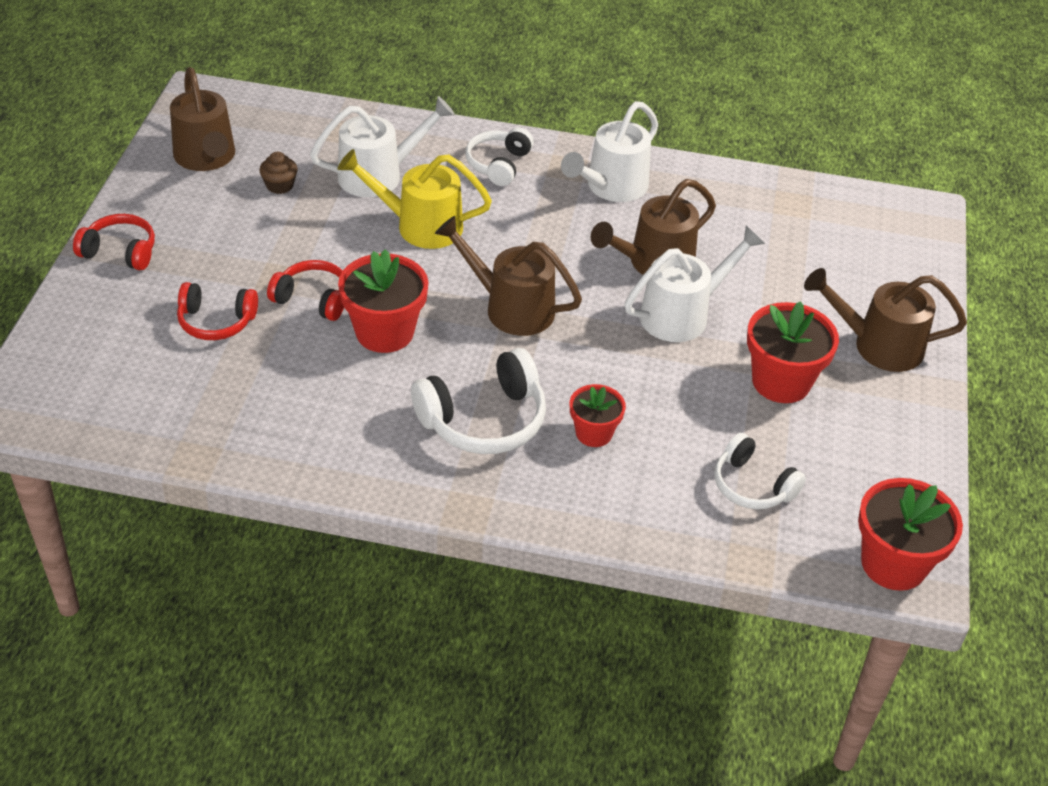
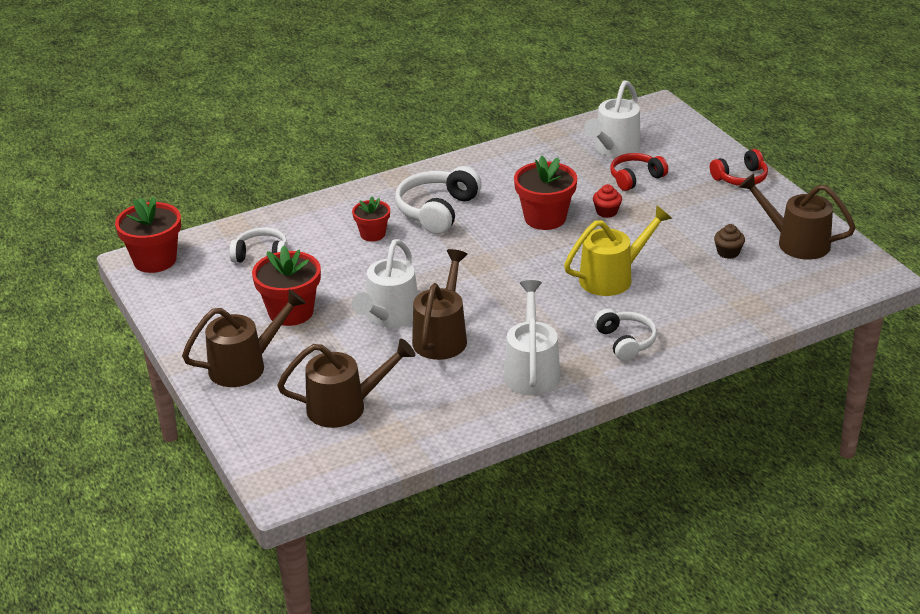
camera: 145 degrees right, 10 degrees down
red headphones [267,260,344,321] -> red cupcake [593,184,622,218]
white watering can [310,96,455,197] -> white watering can moved to [584,80,641,157]
brown watering can [435,216,582,336] -> brown watering can moved to [277,339,415,428]

